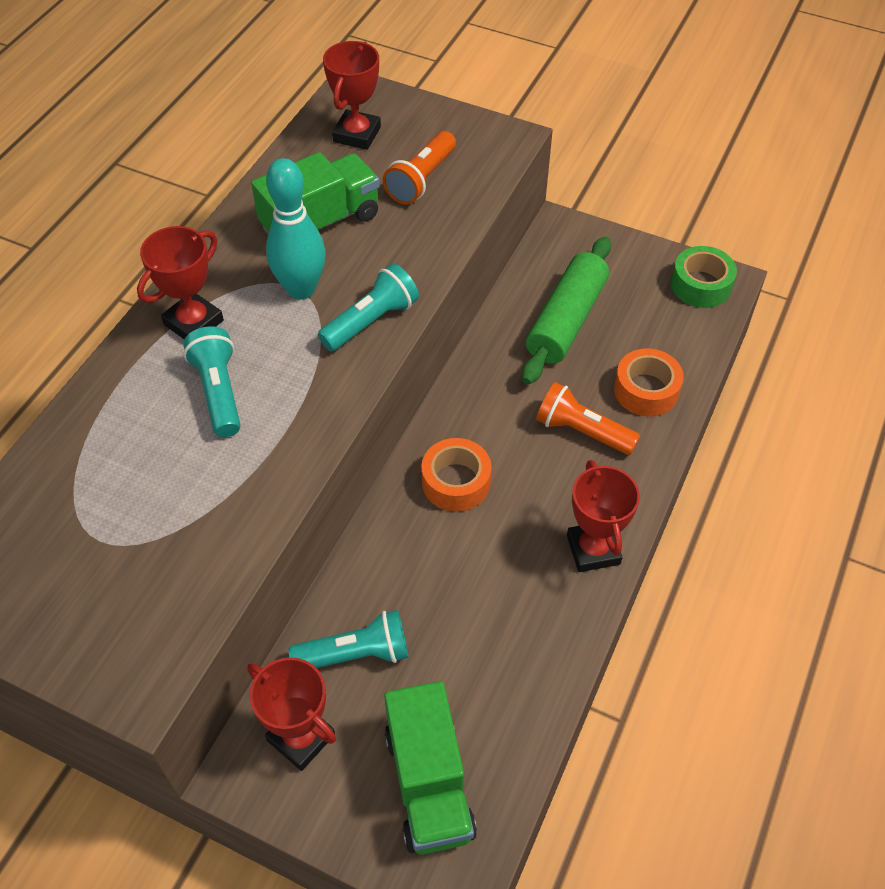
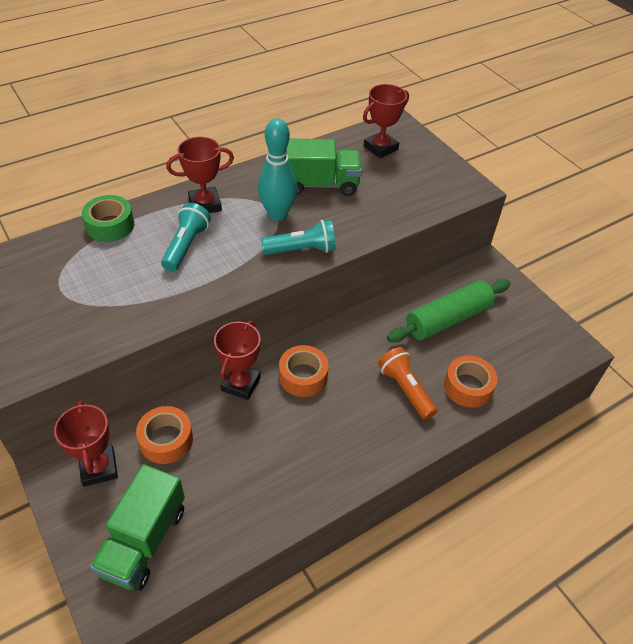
camera: 30 degrees right, 5 degrees down
turquoise flashlight [289,610,408,668] -> orange tape [136,406,193,464]
orange flashlight [383,131,456,205] -> none
red trophy [567,460,640,572] -> red trophy moved to [214,320,261,400]
green tape [671,246,737,308] -> green tape moved to [82,195,134,242]

